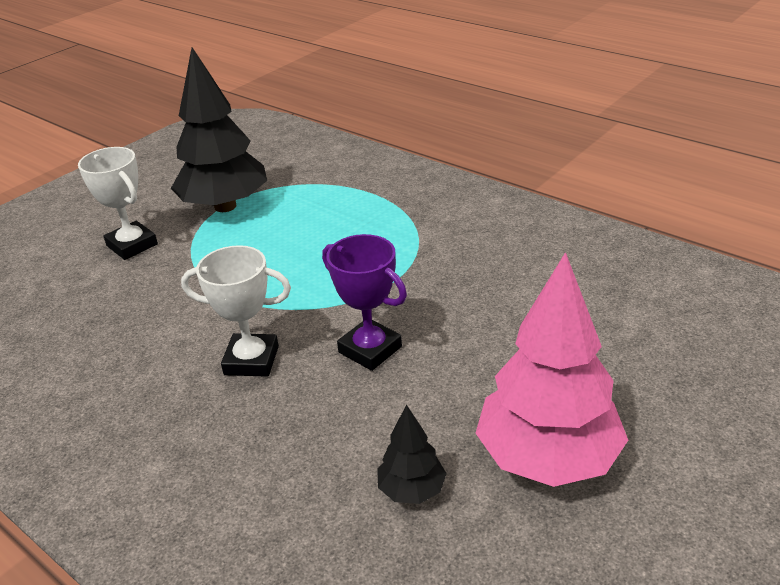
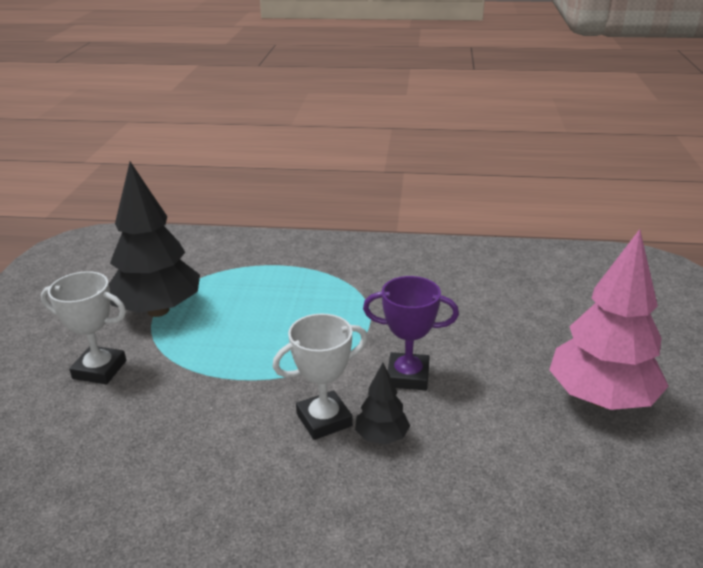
camera: 35 degrees left, 5 degrees down
black tree [377,405,447,504] -> black tree moved to [355,363,410,444]

